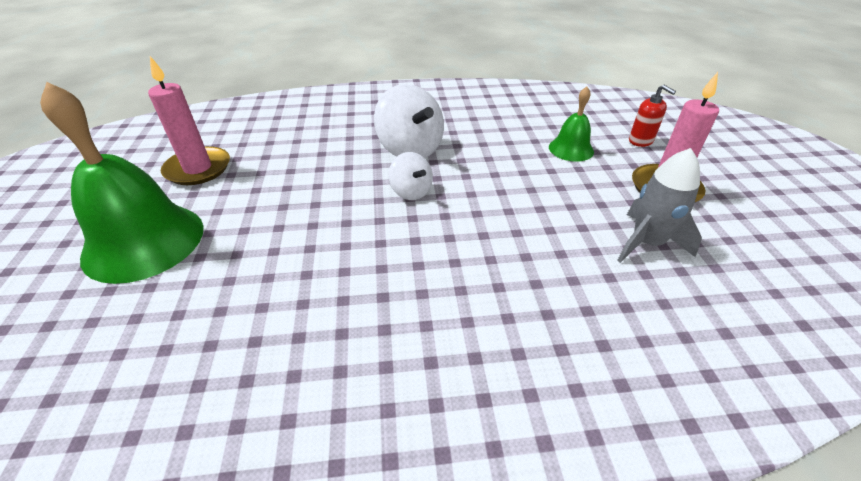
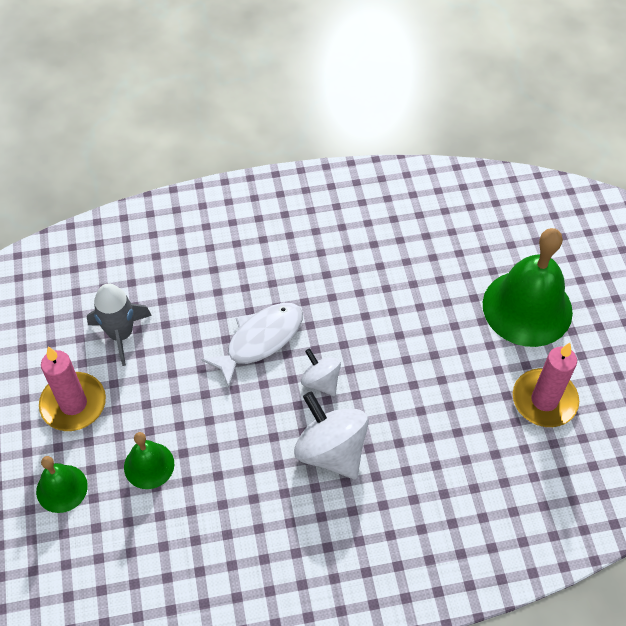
camera: 175 degrees right, 15 degrees up
red soap dispenser [629,85,676,147] -> green bell [36,456,88,513]
none -> white fish [201,303,303,388]

